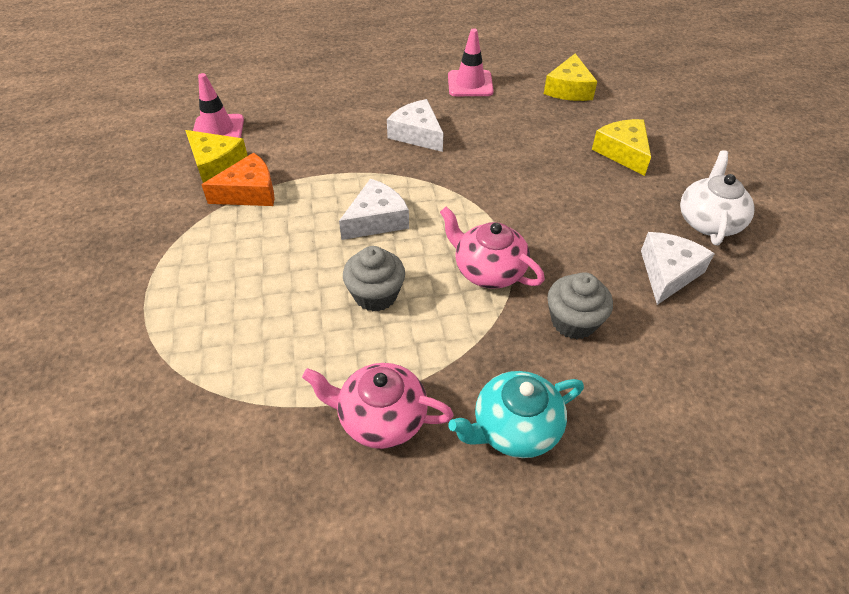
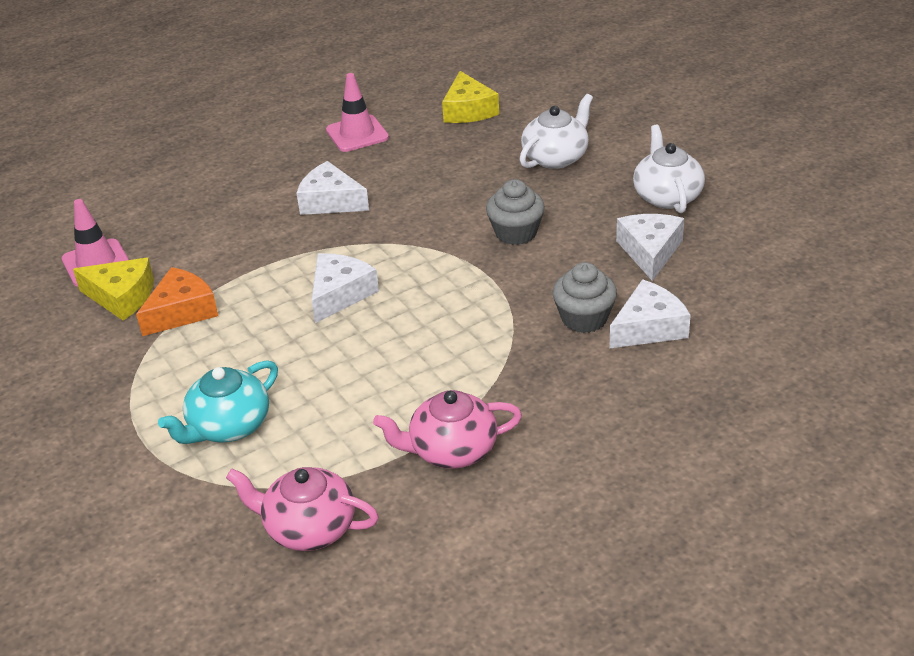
camera: 20 degrees left, 10 degrees down
grey cupcake [343,246,405,312] -> grey cupcake moved to [486,179,545,245]
pink teapot [440,206,545,289] -> pink teapot moved to [226,467,379,551]
turquoise teapot [448,371,584,458] -> turquoise teapot moved to [158,360,278,444]
yellow cheese [592,119,651,176] -> white teapot [519,94,593,169]
none -> white cheese [609,279,691,349]

